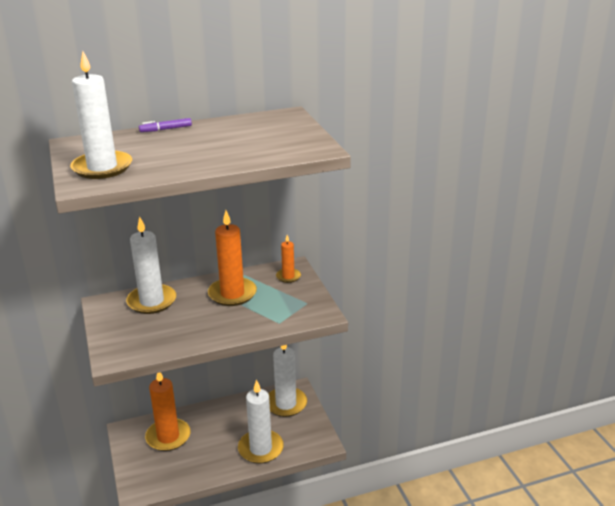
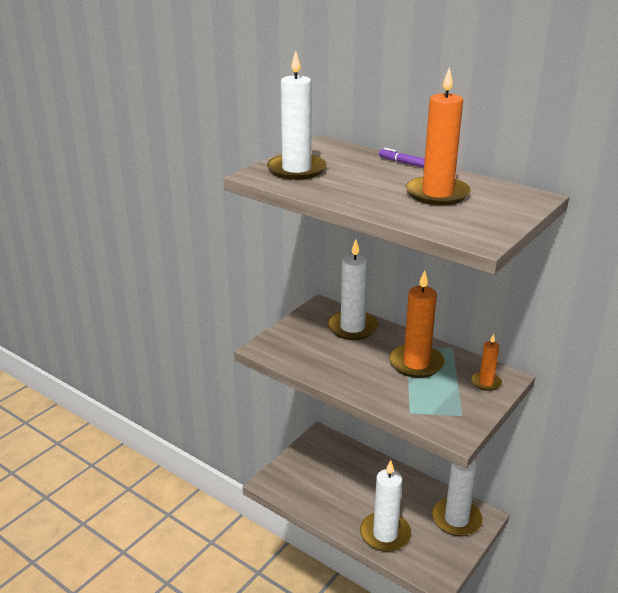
camera: 55 degrees right, 0 degrees up
orange candle [145,372,190,451] -> orange candle moved to [406,67,471,205]

